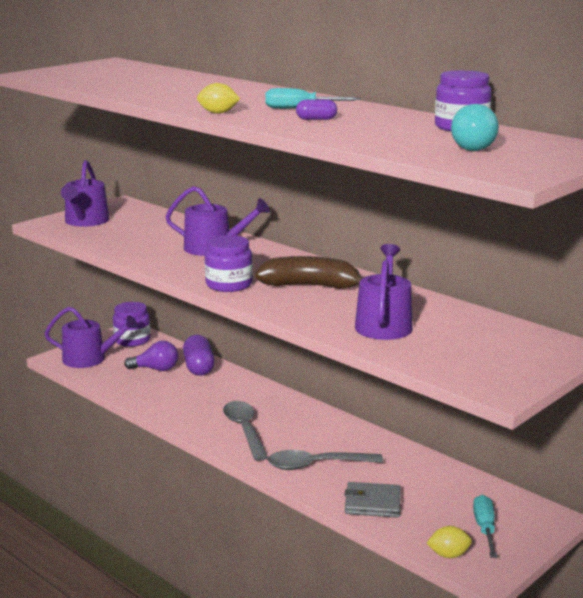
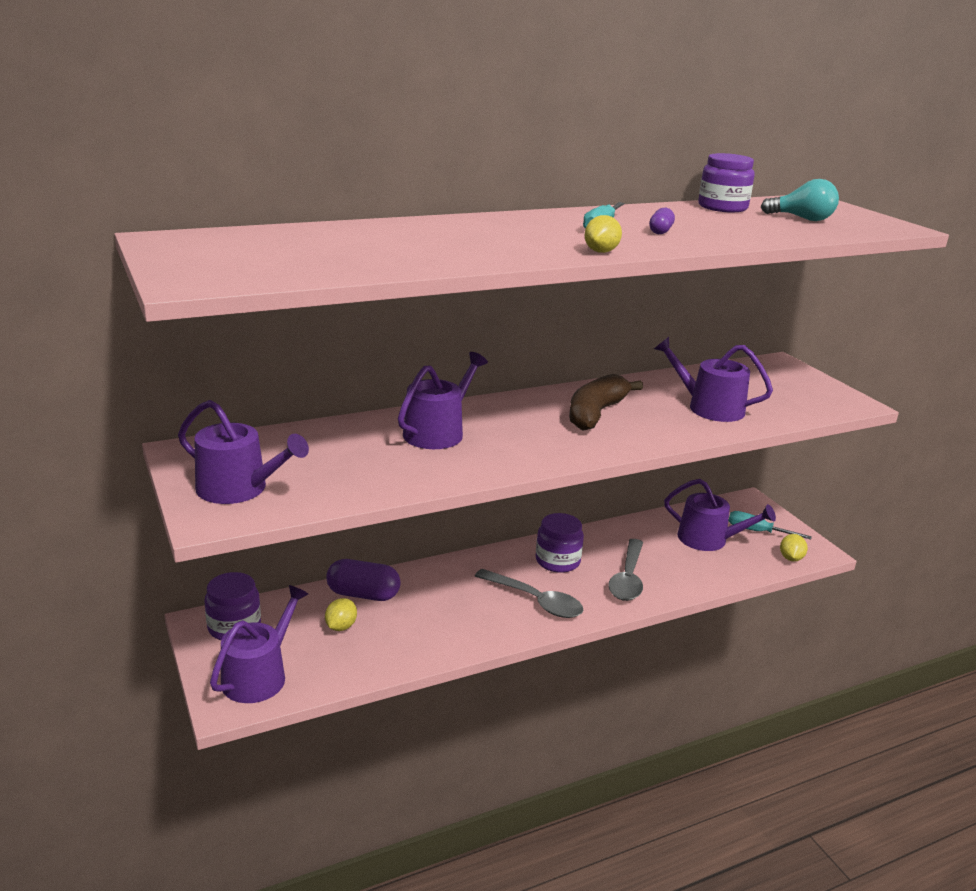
camera: 70 degrees left, 5 degrees up
purple light bulb [124,341,178,371] -> yellow lemon [325,598,357,631]
purple jar [205,235,253,292] -> purple jar moved to [536,513,584,573]
grey spoon [223,401,268,461] -> grey spoon turned 150 degrees counterclockwise [475,569,584,618]
grey wallet [344,482,401,518] -> none
none -> purple watering can [664,479,776,551]

